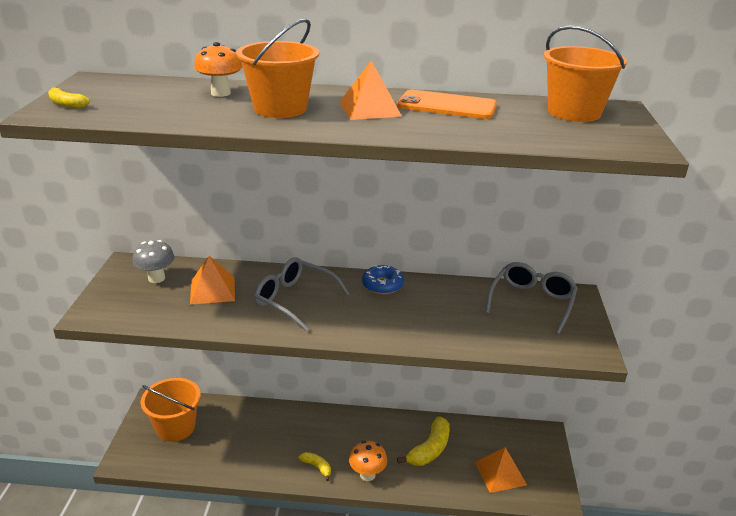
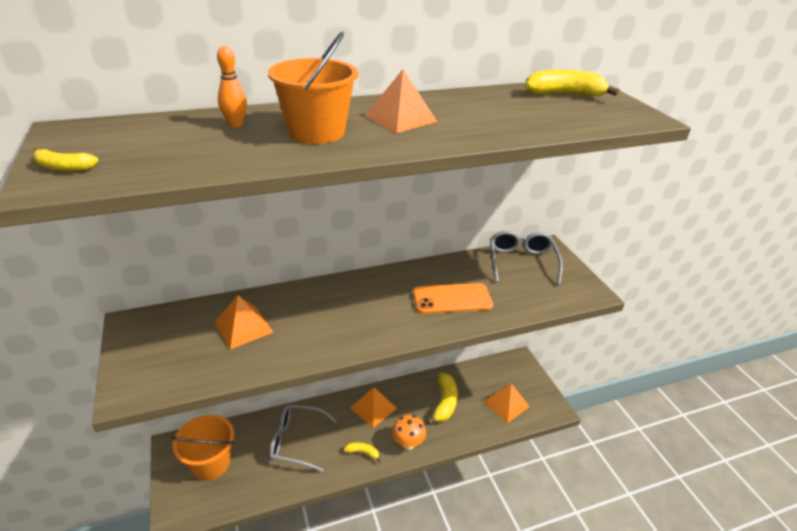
camera: 25 degrees left, 5 degrees up
grey mushroom [132,240,175,283] -> none
orange mushroom [194,42,243,97] -> orange bowling pin [217,46,247,127]
grey glasses [254,257,350,332] -> grey glasses moved to [269,404,337,472]
blue donut [362,265,404,294] -> none
orange phone [397,90,497,119] -> orange phone moved to [413,283,493,314]
orange bucket [544,26,627,122] -> yellow banana [525,70,620,97]
none -> orange pyramid [350,387,397,428]

